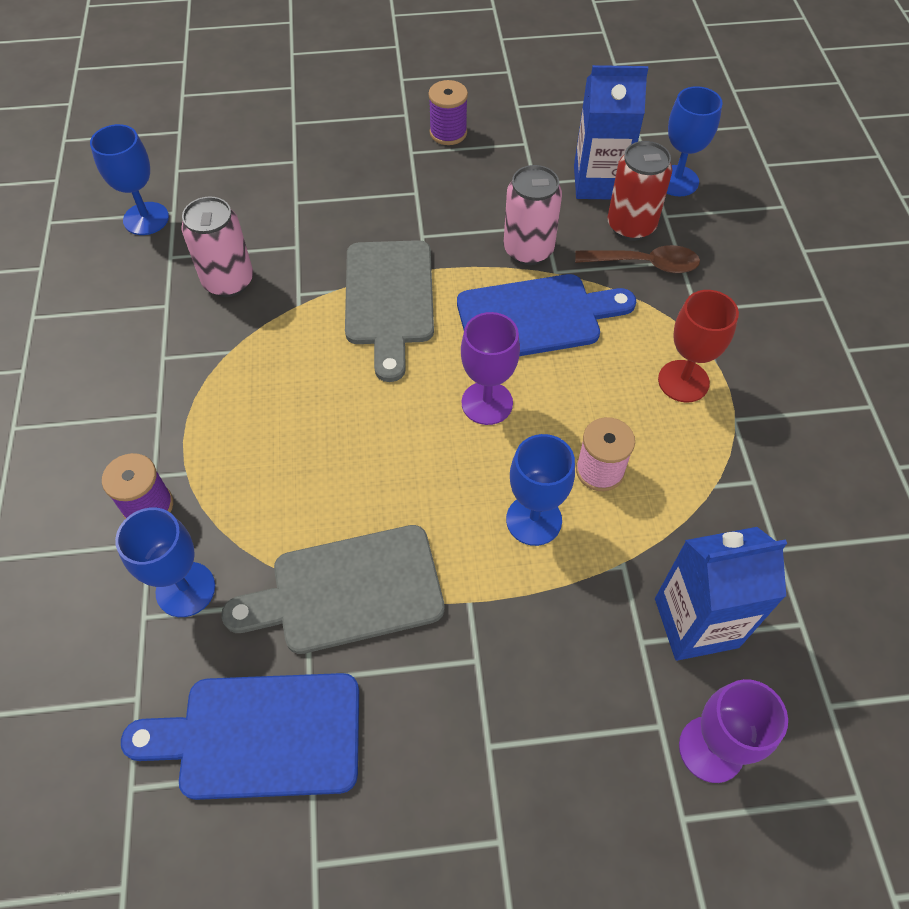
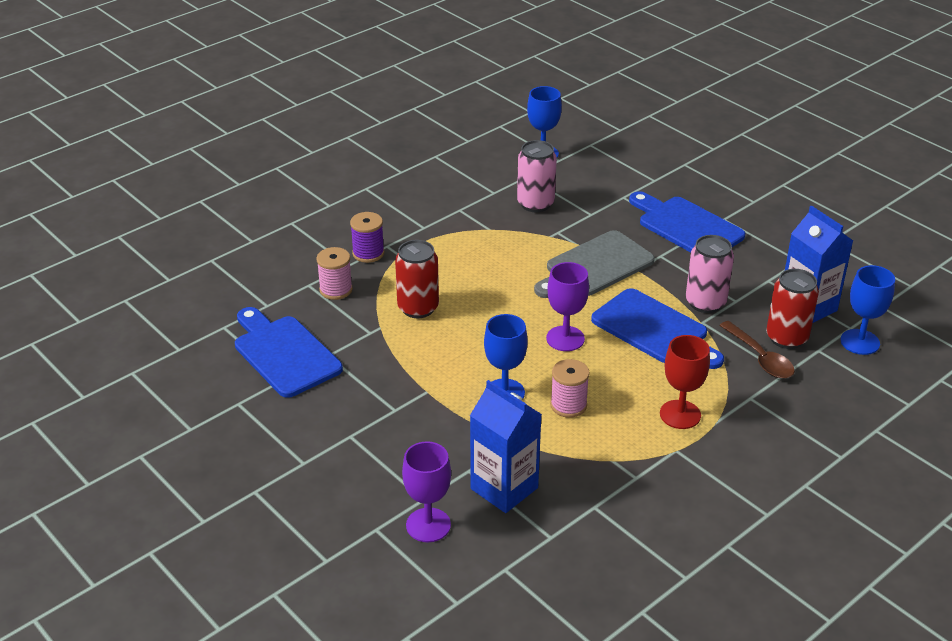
camera: 55 degrees right, 20 degrees down
blue goblet [115,507,215,617] -> pink spool [317,247,353,300]
grey cutting board [221,525,445,654] -> none
purple spool [428,80,468,145] -> none
none -> red can [395,240,439,318]
none -> blue cutting board [629,191,745,252]

